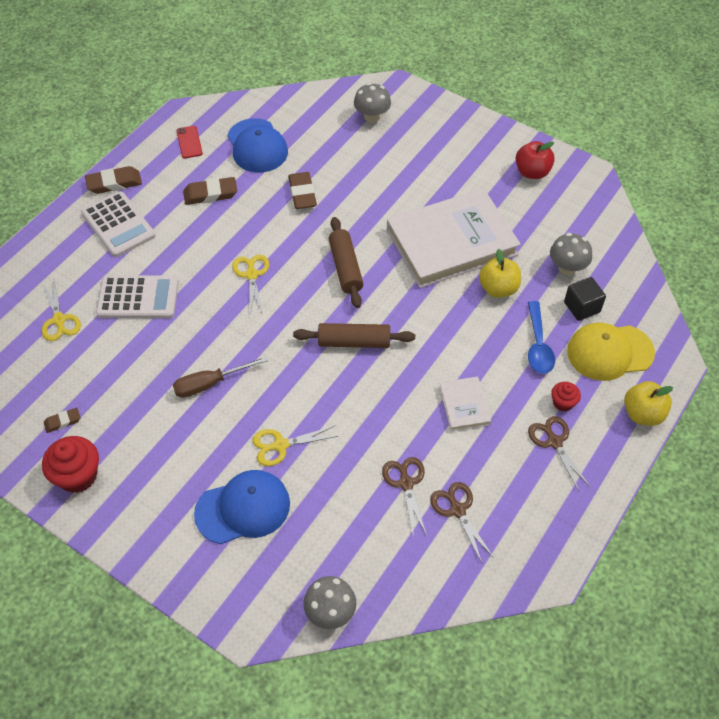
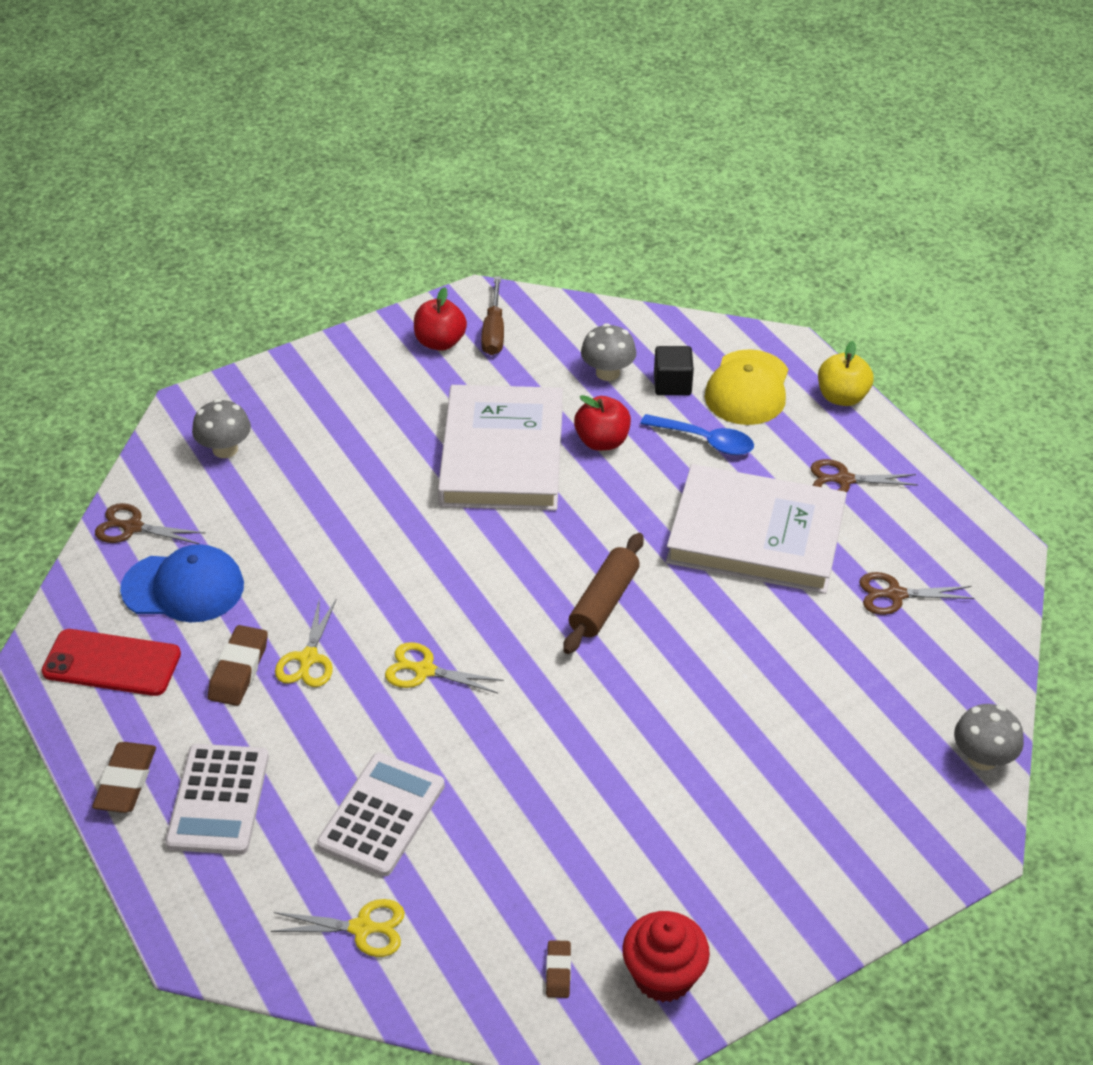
camera: 65 degrees left, 10 degrees down
white calculator [81,191,156,257] -> white calculator turned 105 degrees clockwise [165,744,269,855]
brown screwdriver [173,356,268,398] -> brown screwdriver moved to [481,276,504,355]
red phone [176,126,203,158] -> red phone [41,629,181,696], size x1.79
blue cap [194,470,290,544] -> none
yellow scissors [252,426,339,466] -> yellow scissors moved to [275,597,336,687]
brown eraser [288,172,317,209] -> none
brown rolling pin [329,217,363,308] -> none
brown scissors [382,457,427,538] -> brown scissors moved to [95,503,206,544]
white book [439,377,491,431] -> white book [666,464,847,594], size x2.28
yellow apple [479,249,521,298] -> red apple [574,395,631,451]
red cupcake [551,382,581,412] -> none

